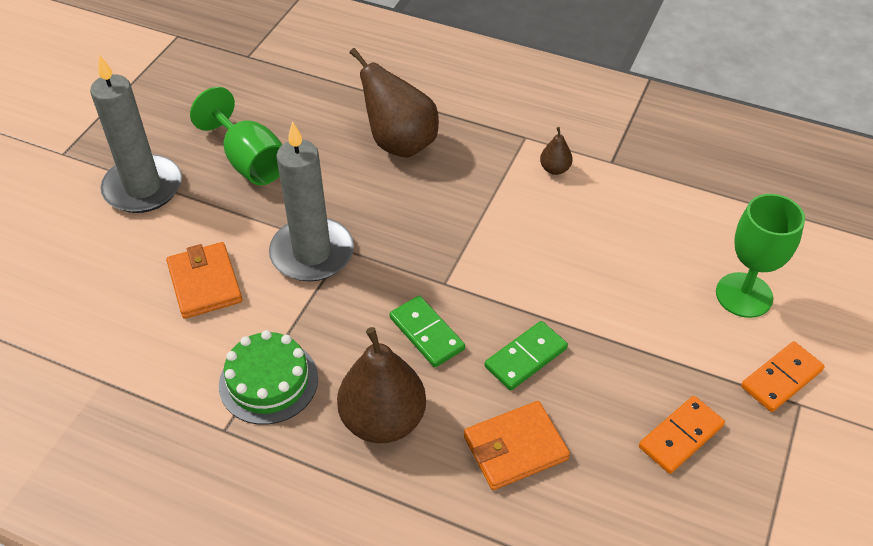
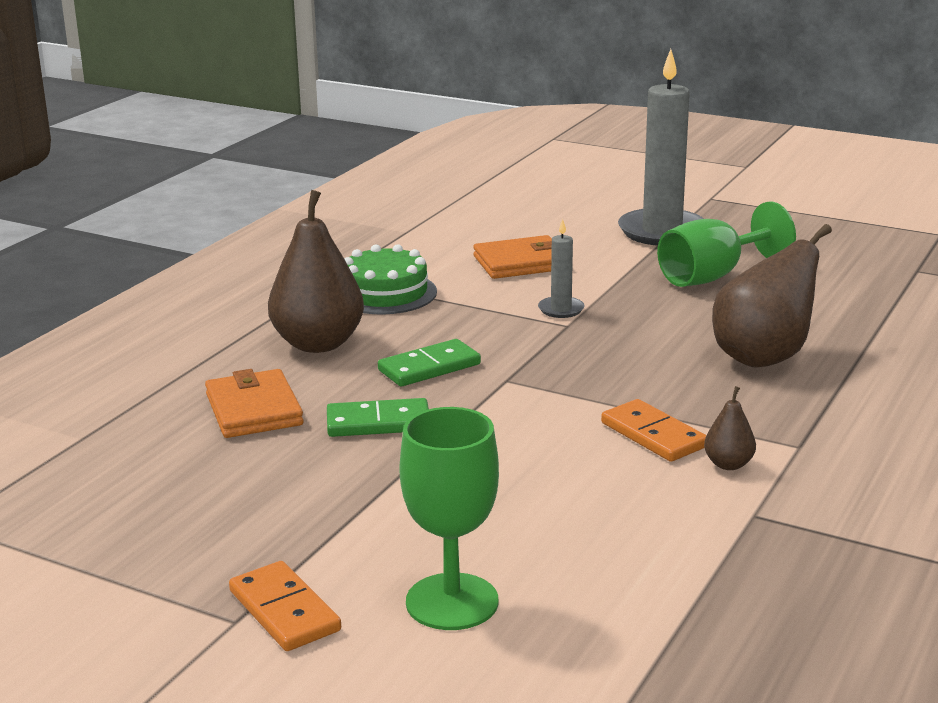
camera: 95 degrees right, 25 degrees down
grey candle [269,121,354,282] -> grey candle [538,219,585,318], size x0.46
green domino [485,321,568,390] -> green domino turned 60 degrees counterclockwise [327,398,429,437]
orange domino [639,396,725,474] -> orange domino moved to [601,399,706,462]

